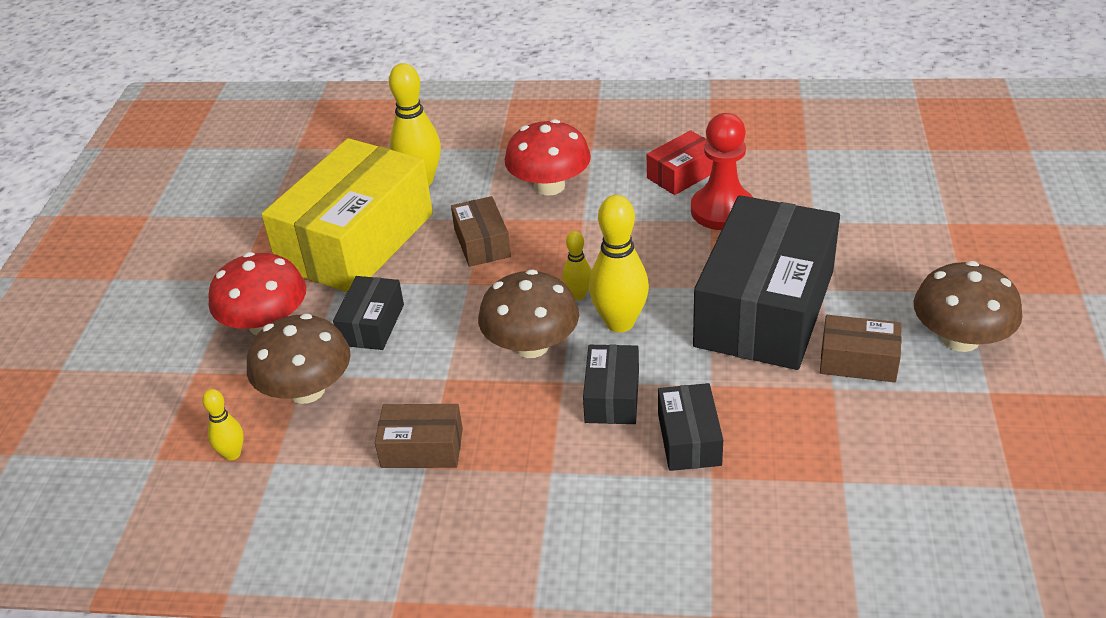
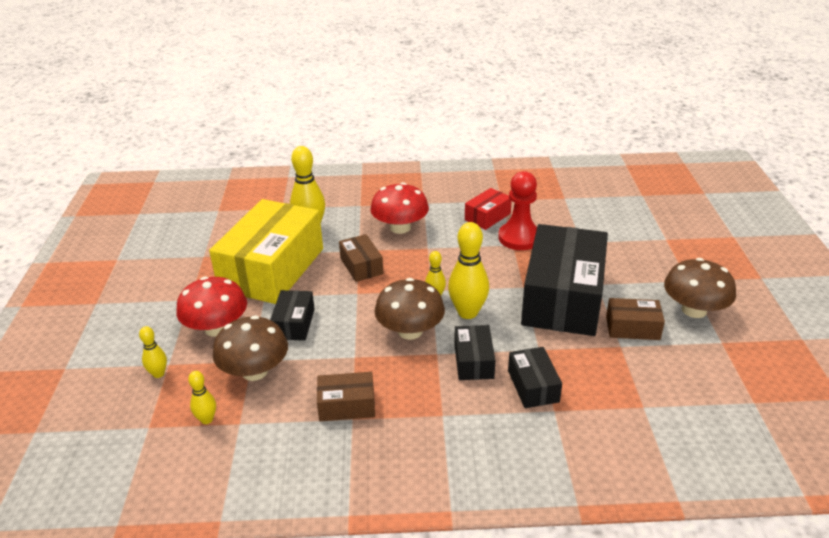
camera: 10 degrees left, 5 degrees down
none -> yellow bowling pin [139,326,167,378]

